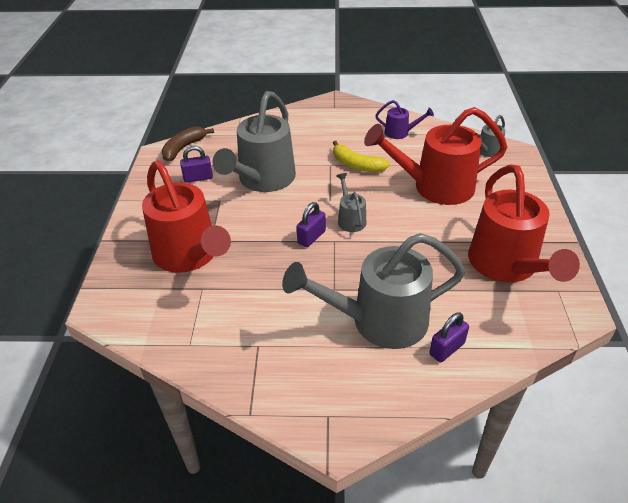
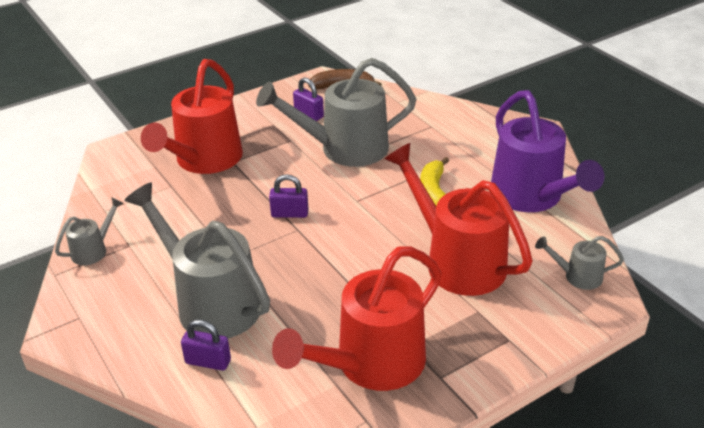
camera: 55 degrees right, 5 degrees down
grey watering can [337,173,366,232] -> grey watering can moved to [55,197,124,265]
purple watering can [375,100,434,139] -> purple watering can [491,90,605,212], size x2.19

